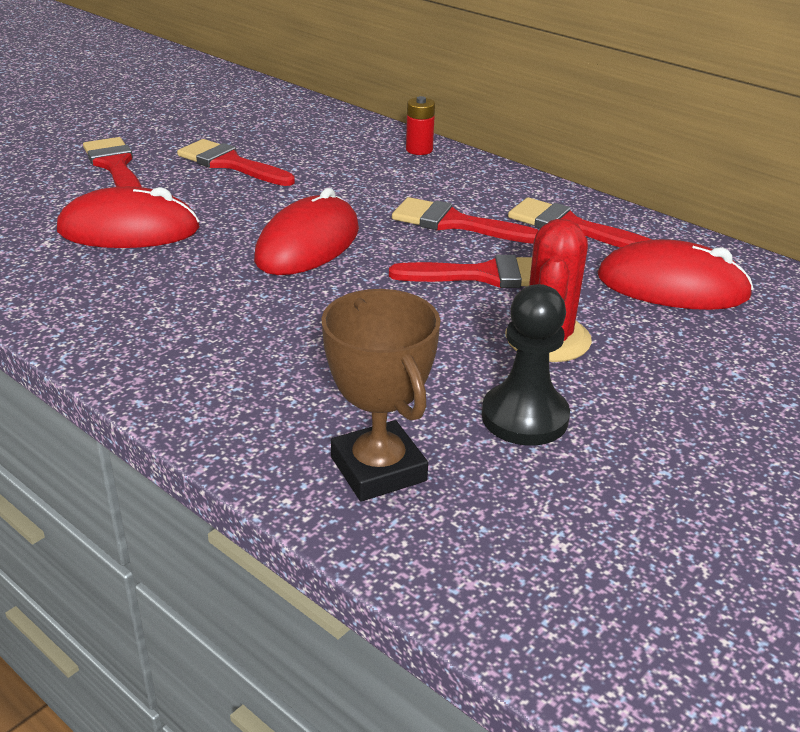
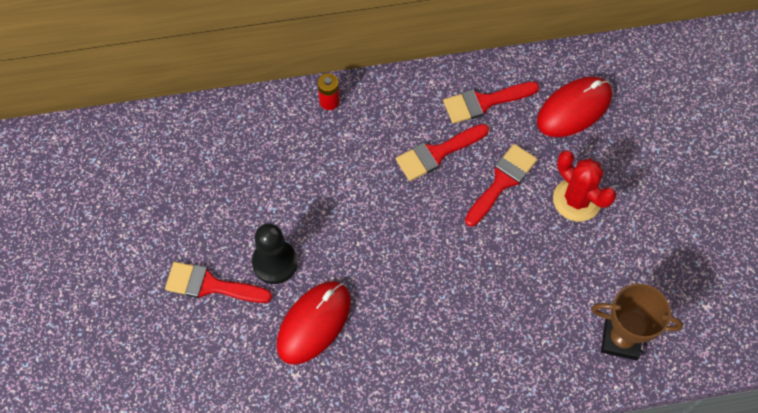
camera: 50 degrees left, 30 degrees up
red brush [177,139,295,186] -> none
red mouse [254,188,359,275] -> none
black pawn [482,284,570,445] -> black pawn moved to [252,223,298,284]

